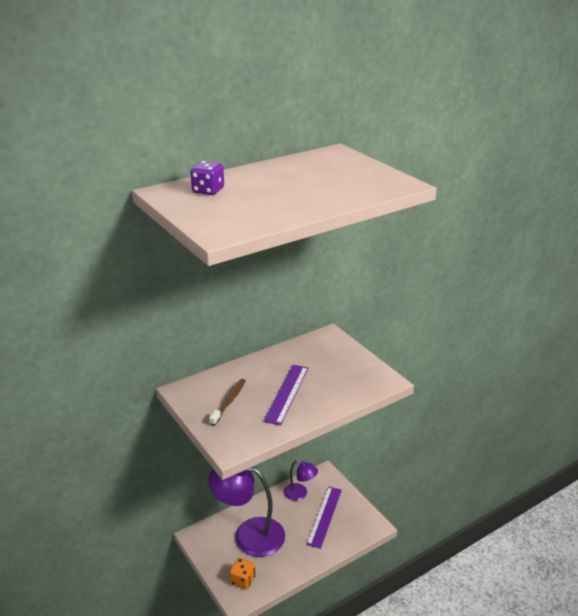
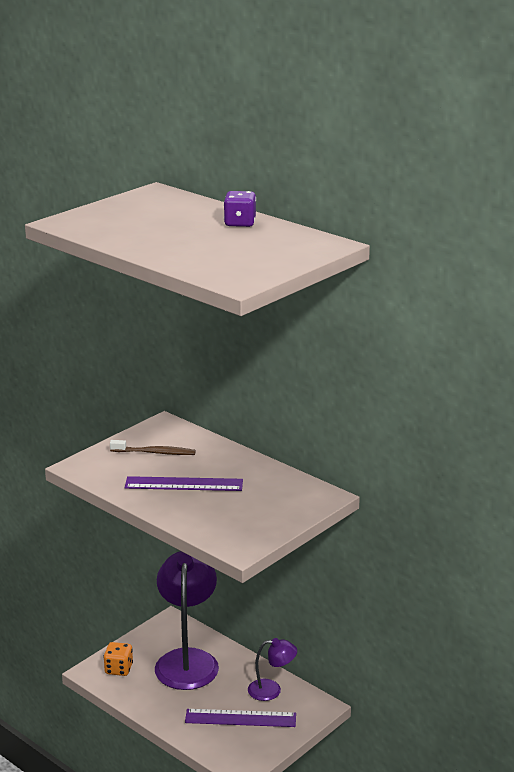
camera: 75 degrees right, 5 degrees down
purple dice [190,161,224,195] -> purple dice moved to [224,191,256,227]
purple lamp [284,460,318,501] -> purple lamp turned 105 degrees counterclockwise [248,638,297,701]

